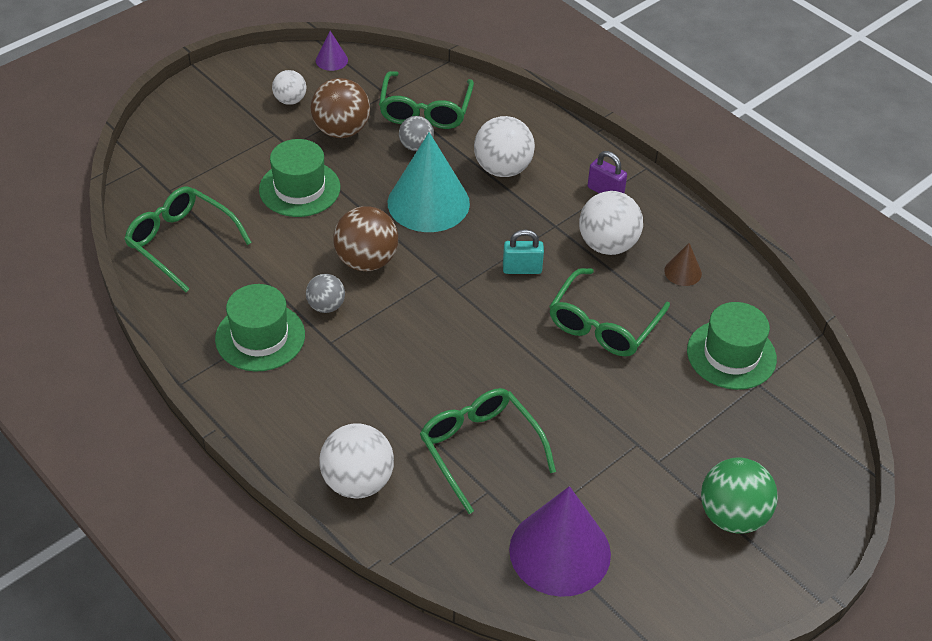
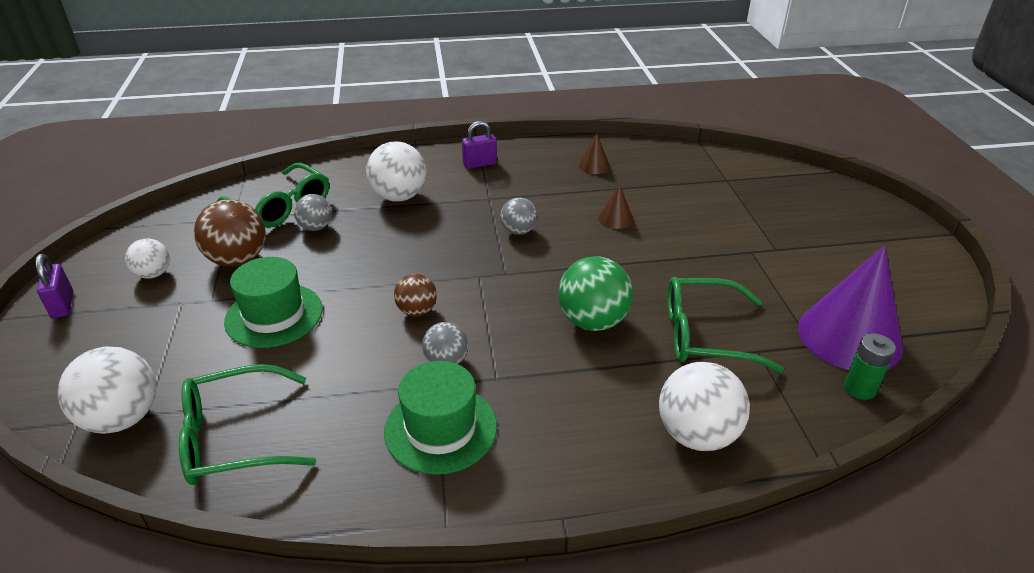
camera: 55 degrees left, 10 degrees down
purple cone [316,31,348,71] -> none
brown ball [333,206,398,271] -> brown ball [394,274,437,316], size x0.59
turquoise cone [388,132,470,232] -> none
turquoise padlock [503,229,544,274] -> grey ball [500,198,537,235]
green glasses [549,268,670,357] -> brown cone [598,184,634,229]
white ball [579,191,643,255] -> white ball moved to [58,346,156,434]
green hat [687,302,777,390] -> none
green ball [701,458,778,534] -> green ball moved to [558,256,633,331]
none -> purple padlock [36,254,73,318]
none -> green battery [844,333,896,400]

